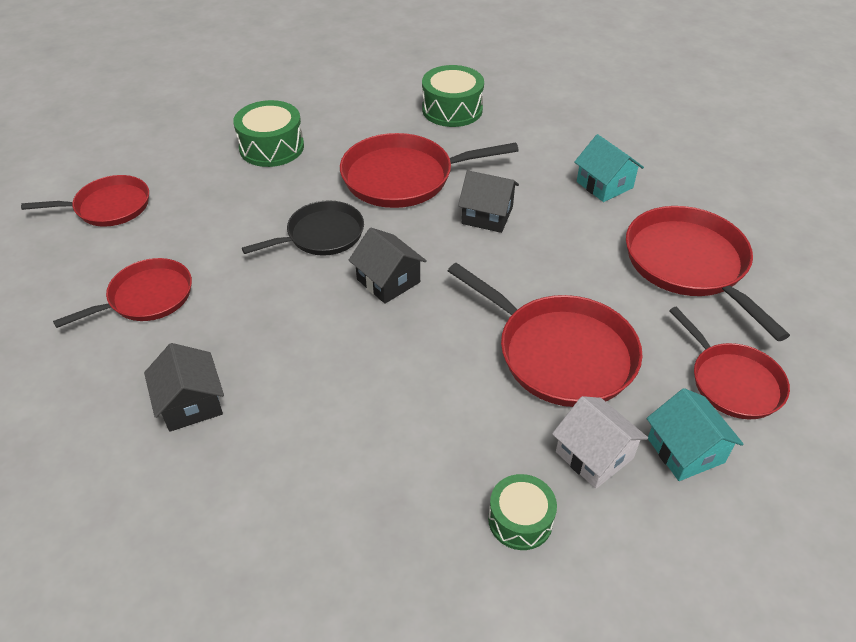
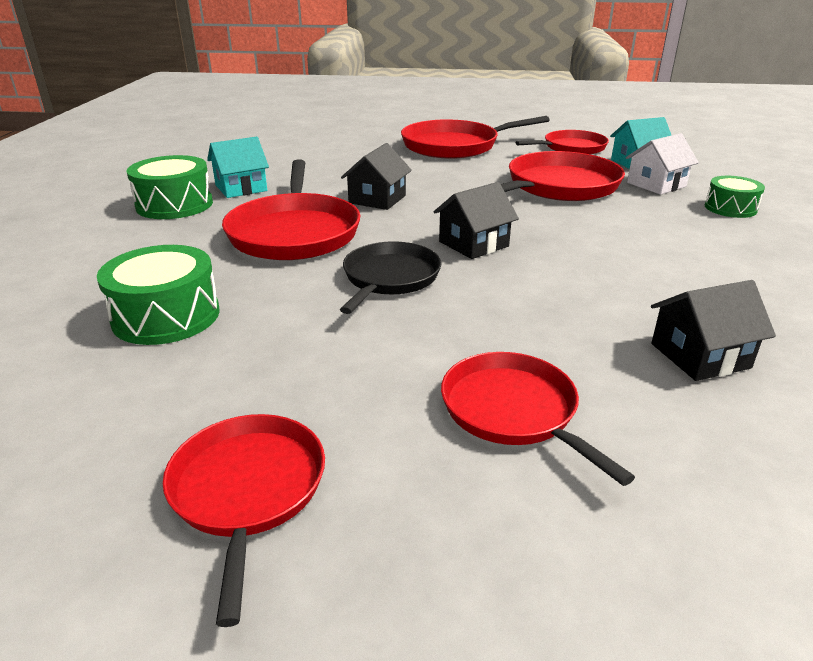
camera: 85 degrees left, 15 degrees down
black pan [242,200,364,256] -> black pan turned 45 degrees clockwise [340,241,442,314]
turquoise house [574,134,644,202] -> turquoise house moved to [207,137,269,198]

